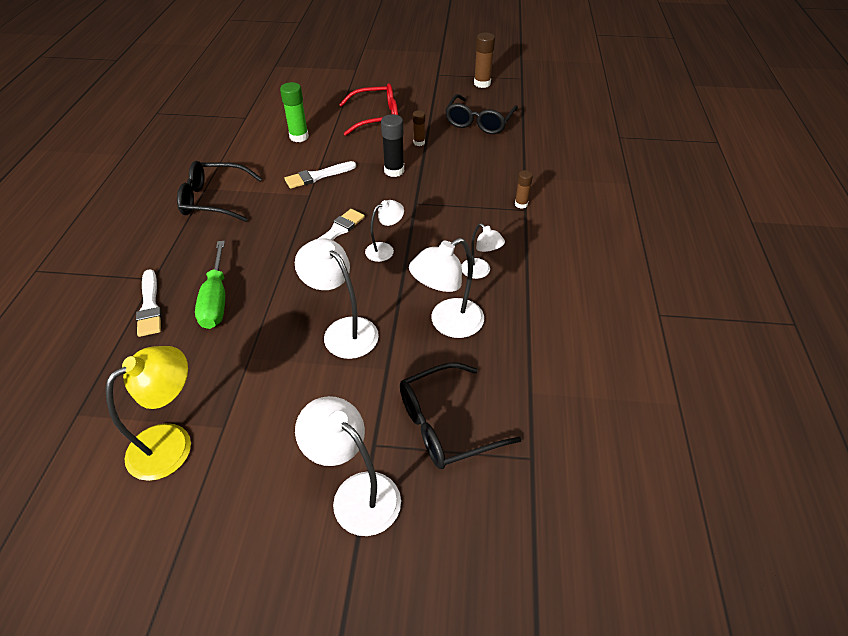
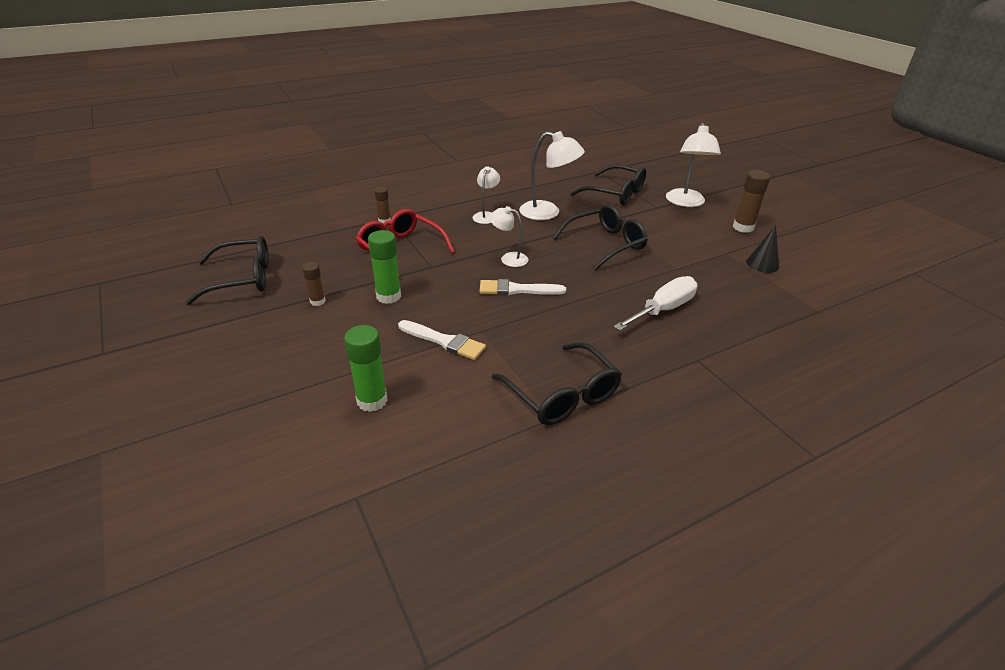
camera: 125 degrees left, 10 degrees down
yellow lamp [106,346,191,481] -> black cone [746,225,779,273]
white brush [136,269,162,337] -> none
green screwdriver [195,241,225,329] -> white screwdriver [614,276,697,331]
white lamp [295,238,379,359] -> black glasses [553,204,648,270]
red glasses [339,83,398,136] -> red glasses moved to [356,209,455,277]
black glue stick [381,114,404,177] -> green glue stick [368,230,401,304]
brown glue stick [474,33,495,88] -> brown glue stick moved to [733,170,771,233]

